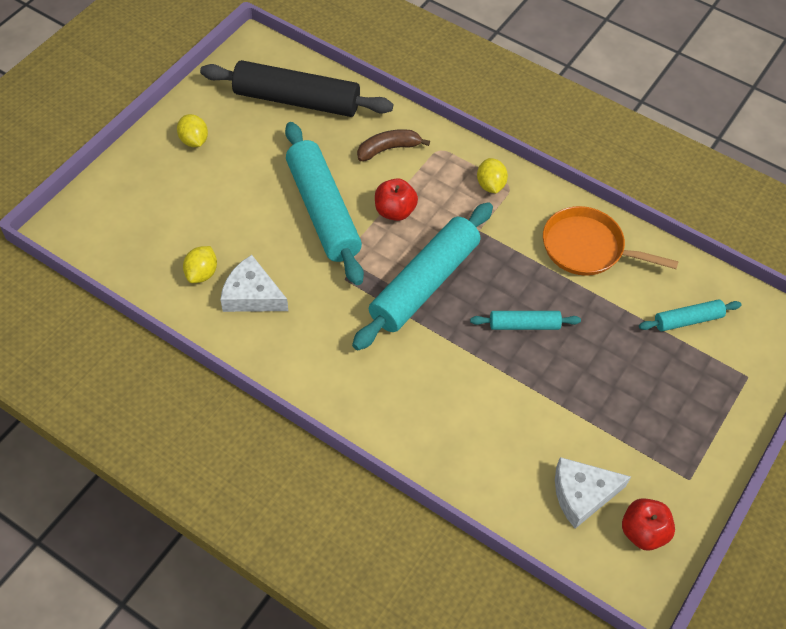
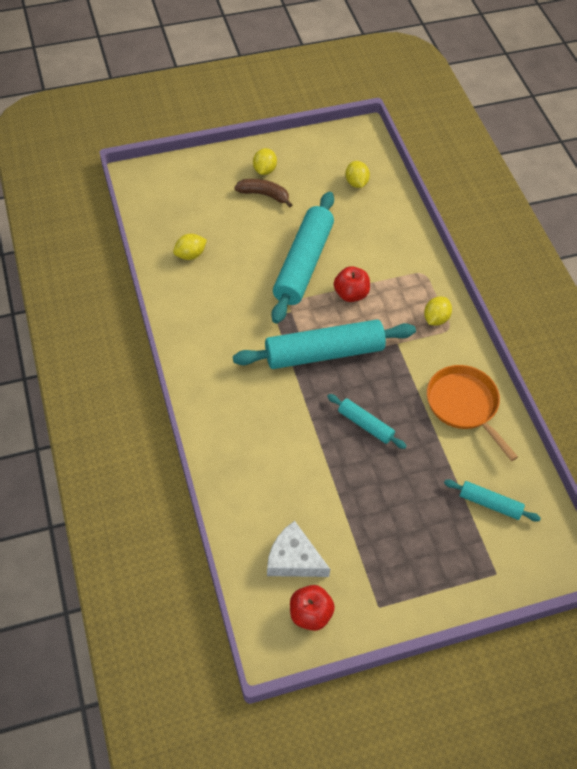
camera: 40 degrees right, 0 degrees up
black rolling pin [200,60,393,117] -> yellow lemon [345,161,370,188]
white cheese [220,255,288,312] -> none
brown banana [357,129,430,161] -> brown banana moved to [234,179,292,208]

